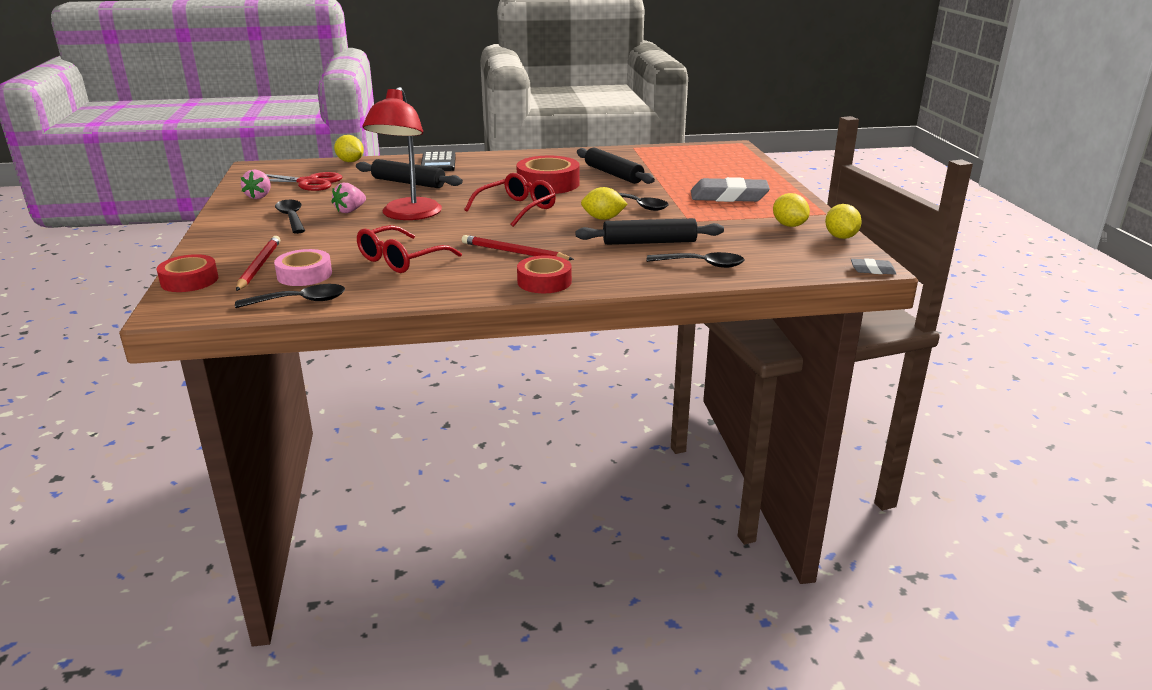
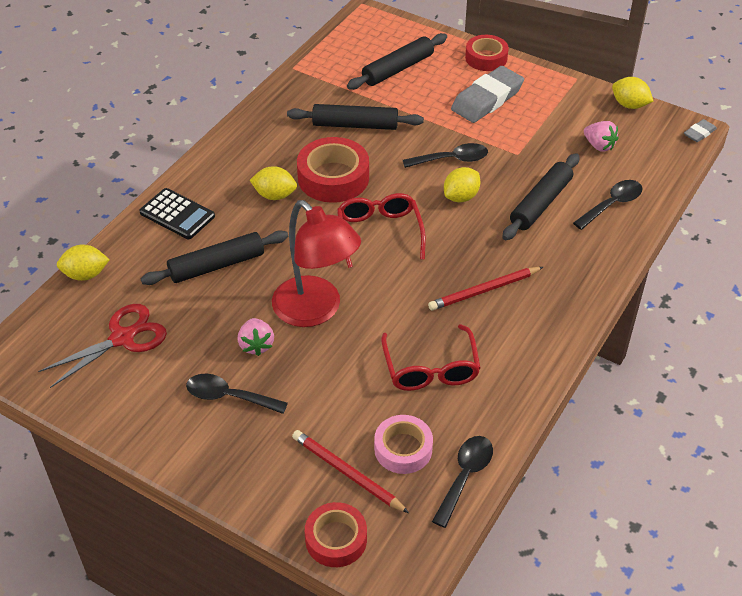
camera: 50 degrees left, 20 degrees up
pink strawberry [241,170,271,199] -> pink strawberry moved to [584,121,619,152]
red tape [517,255,572,293] -> red tape moved to [465,35,509,71]
yellow lemon [773,193,810,227] -> yellow lemon moved to [250,166,297,200]
none -> black rolling pin [347,33,447,90]

